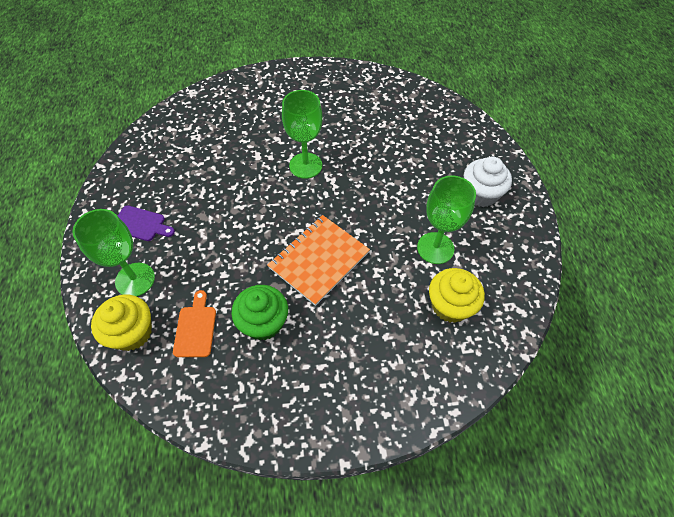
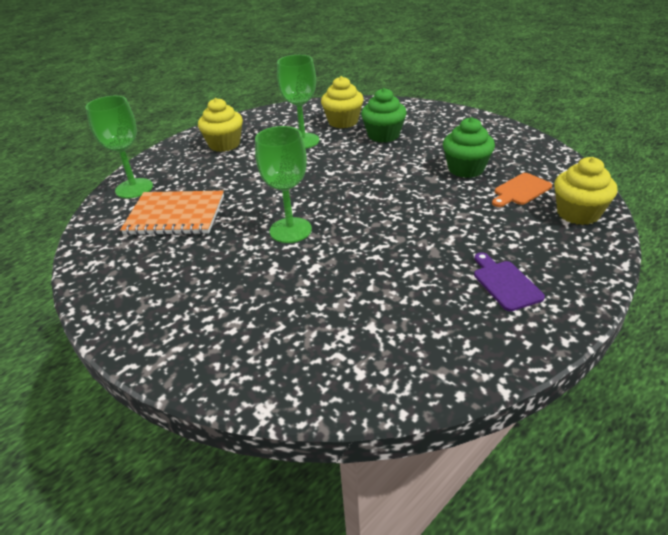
camera: 125 degrees left, 20 degrees down
green goblet [72,209,155,296] -> green goblet moved to [85,96,153,198]
orange notebook [267,215,370,306] -> orange notebook moved to [120,191,224,235]
white cupcake [464,157,512,207] -> yellow cupcake [198,98,243,152]
none -> green cupcake [361,88,407,143]

